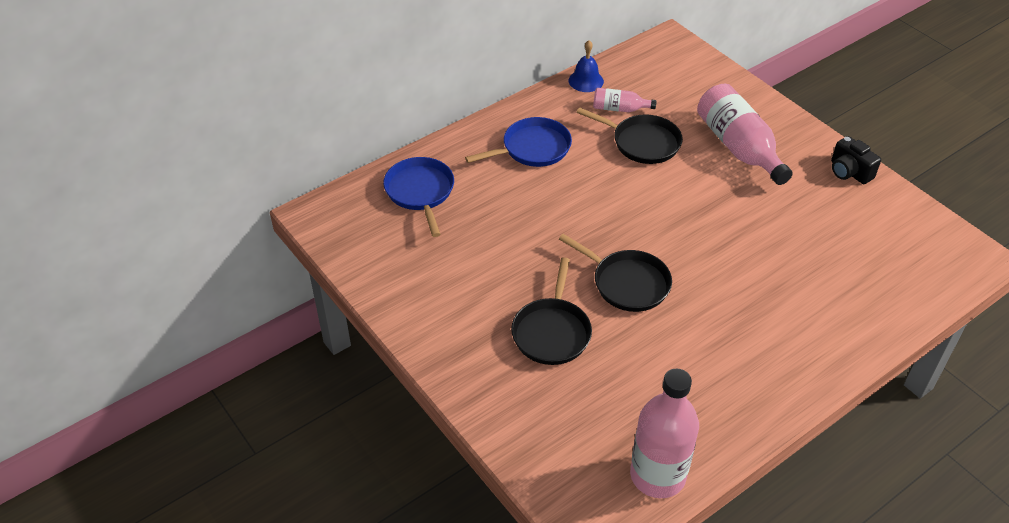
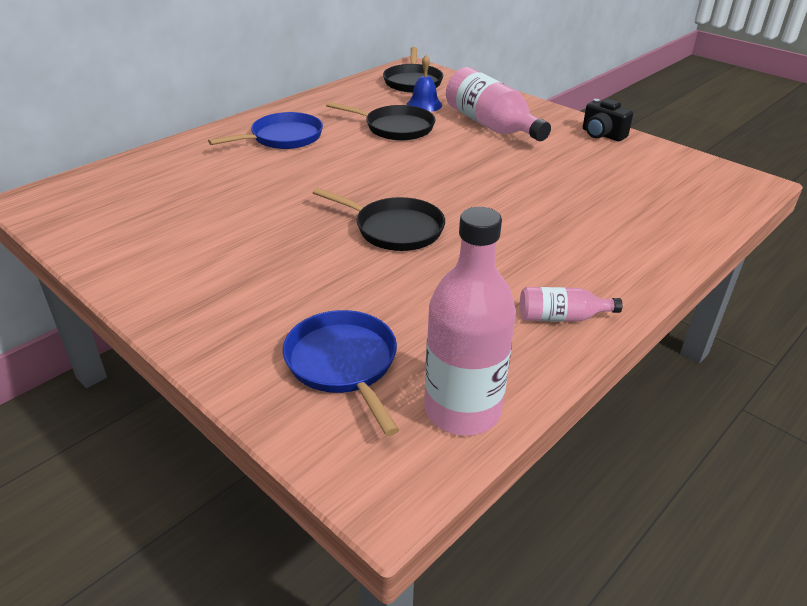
camera: 10 degrees left, 10 degrees down
blue pan [383,157,454,237] -> blue pan moved to [283,310,399,436]
black pan [511,257,592,365] -> black pan moved to [383,47,443,93]
blue bell [569,40,604,92] -> blue bell moved to [407,55,442,112]
pink bottle [593,88,657,112] -> pink bottle moved to [520,287,623,322]

